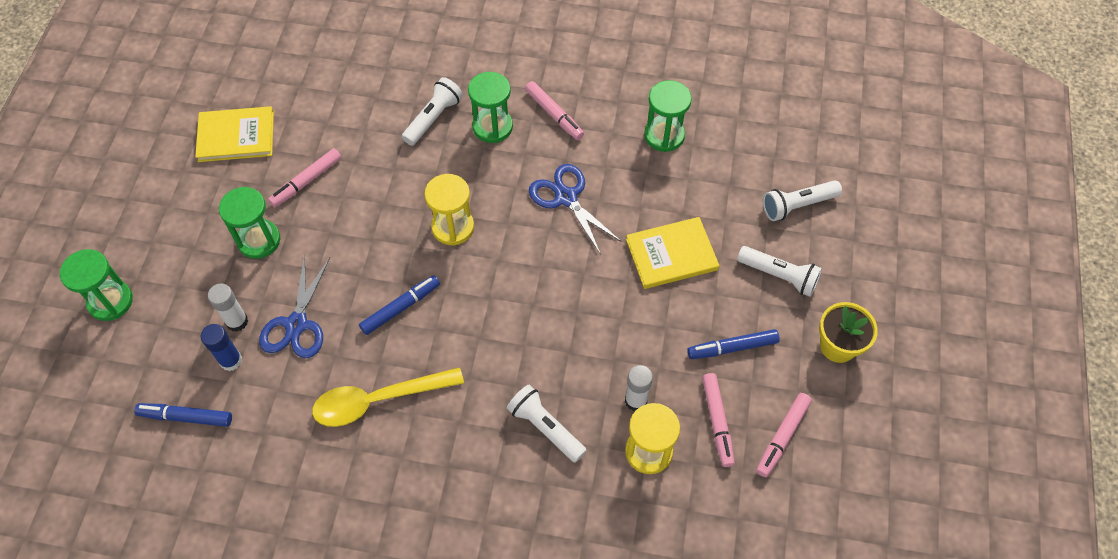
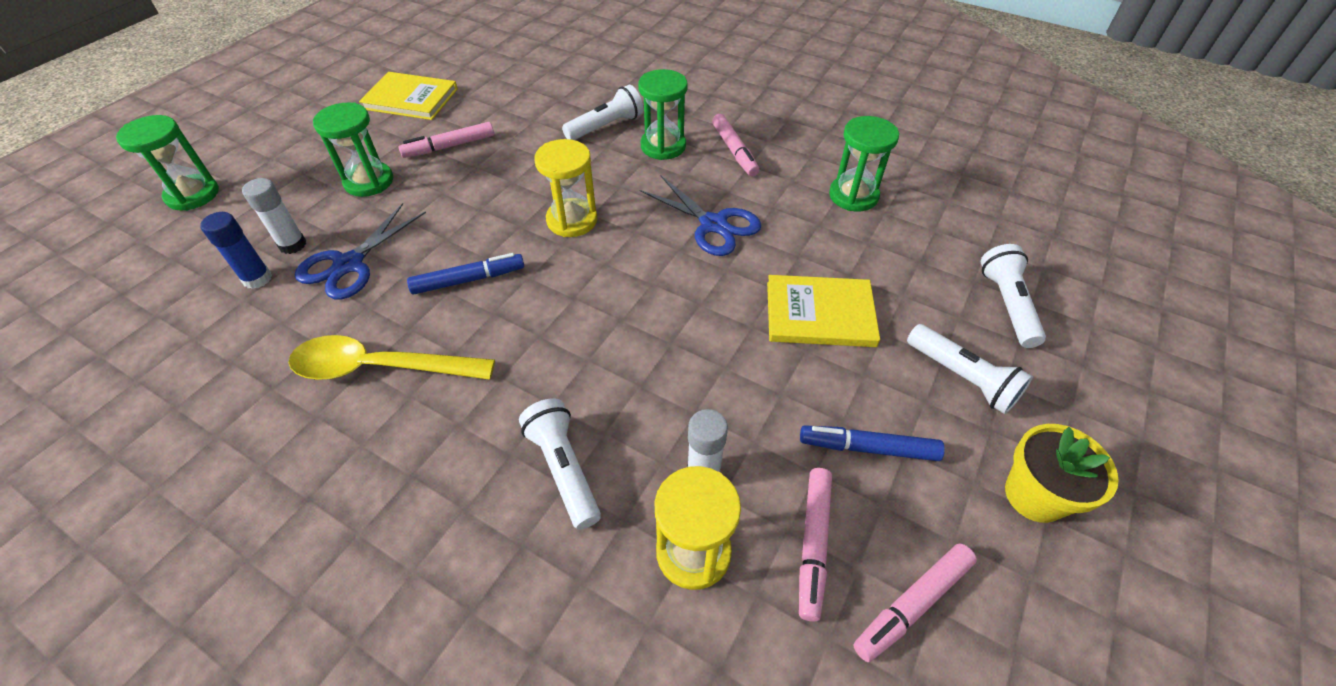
camera: 20 degrees right, 10 degrees down
blue marker [134,403,232,427] -> none
blue scissors [529,164,622,255] -> blue scissors turned 150 degrees clockwise [640,176,761,256]
white flashlight [763,180,842,221] -> white flashlight turned 90 degrees clockwise [981,244,1046,348]

